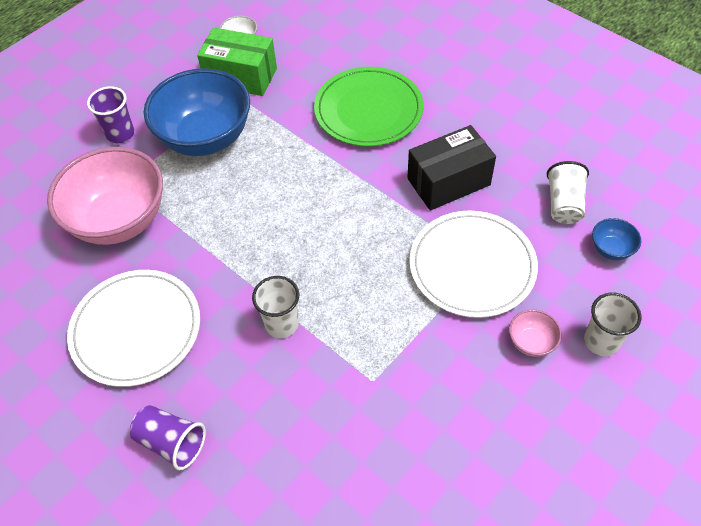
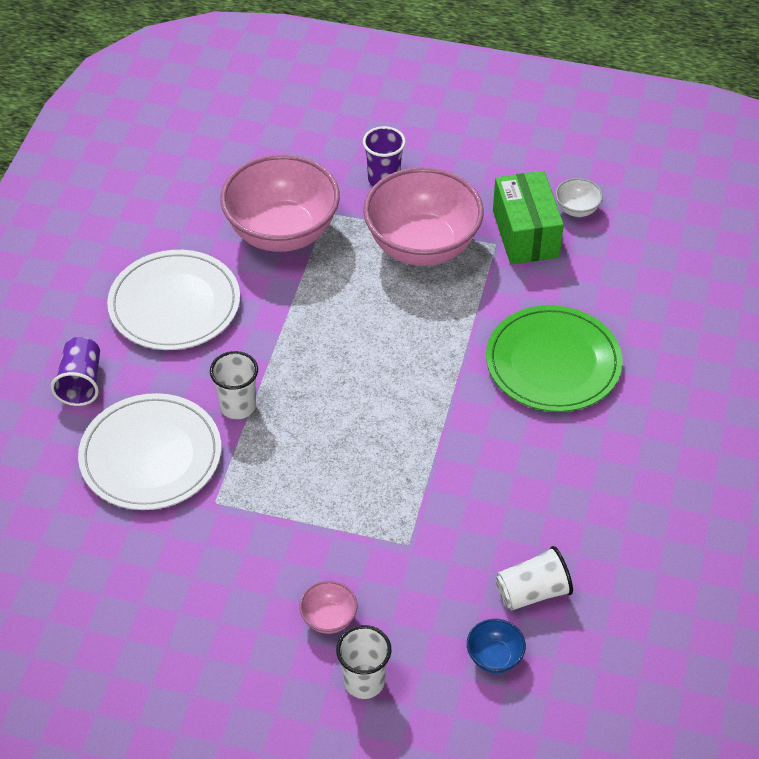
camera: 60 degrees right, 5 degrees down
blue bowl [144,68,250,156] -> pink bowl [363,167,484,266]
black box [407,125,496,211] -> none
white plate [410,211,538,318] -> white plate moved to [78,393,221,510]

